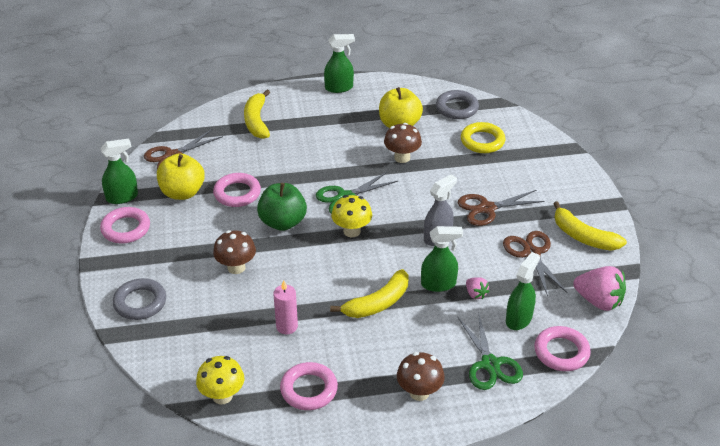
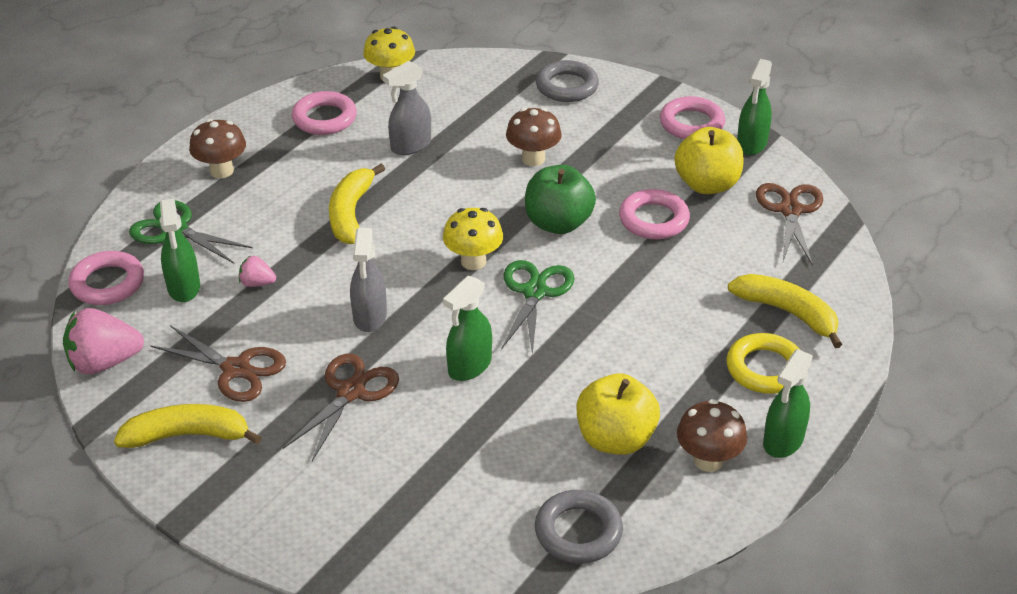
camera: 135 degrees right, 0 degrees up
pink candle [273,280,298,334] -> grey spray bottle [383,61,431,155]
brown mushroom [384,123,422,163] -> brown mushroom moved to [677,399,747,472]
green spray bottle [421,226,463,292] -> green spray bottle moved to [443,276,492,381]
yellow ring [461,122,505,153] -> yellow ring moved to [726,333,800,394]

